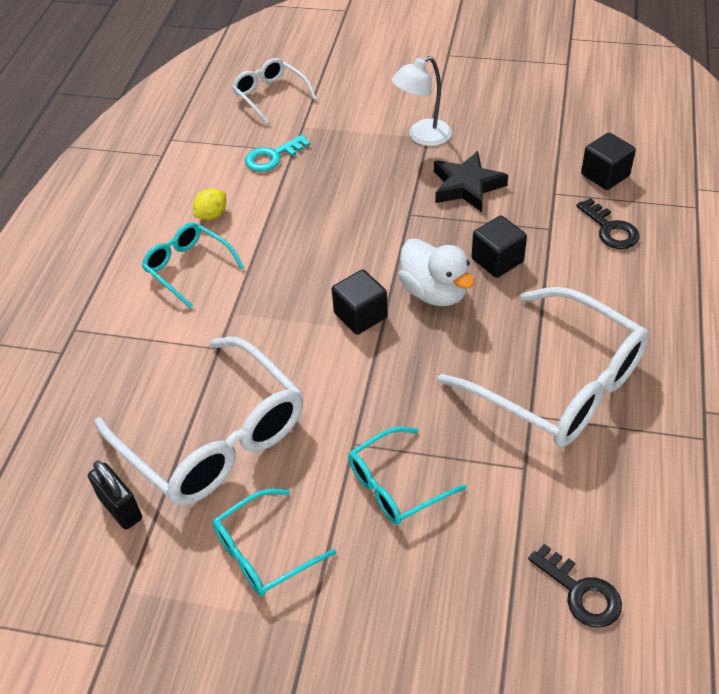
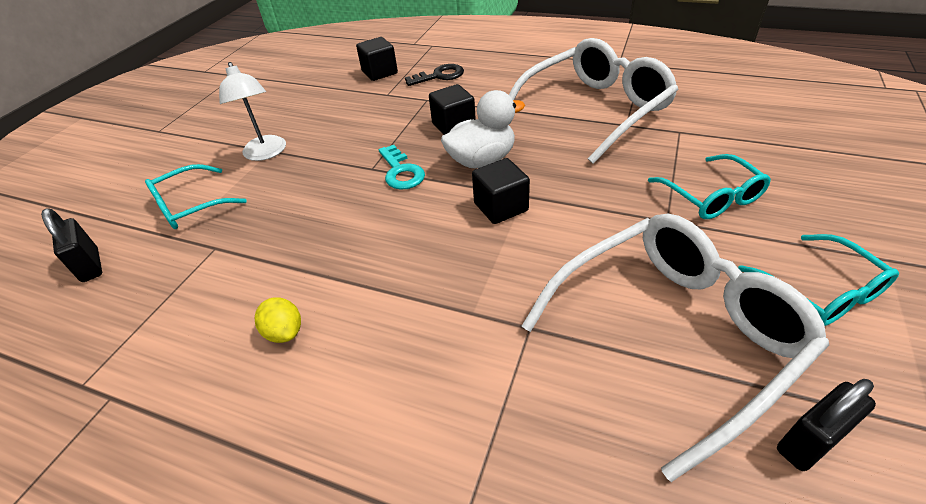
camera: 80 degrees left, 5 degrees down
turquoise glasses [142,222,245,308] -> turquoise glasses moved to [145,164,246,229]
white glasses [232,58,317,124] -> black padlock [41,209,102,282]
turquoise key [245,135,310,172] -> turquoise key moved to [379,145,425,190]
black star [434,151,508,212] -> none
black key [528,544,622,628] -> none

